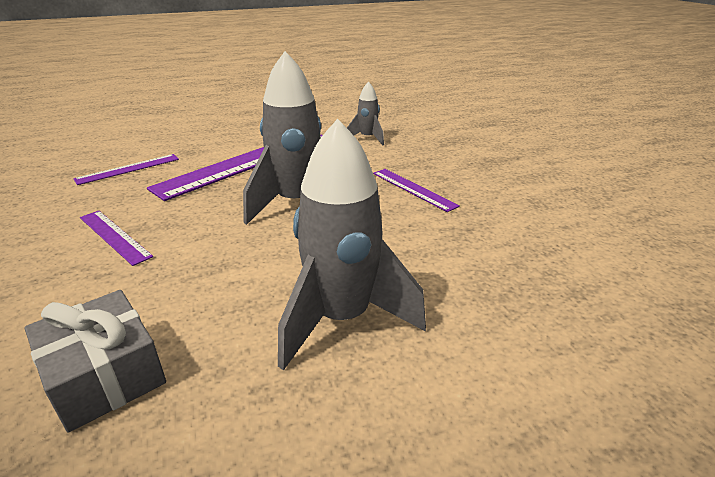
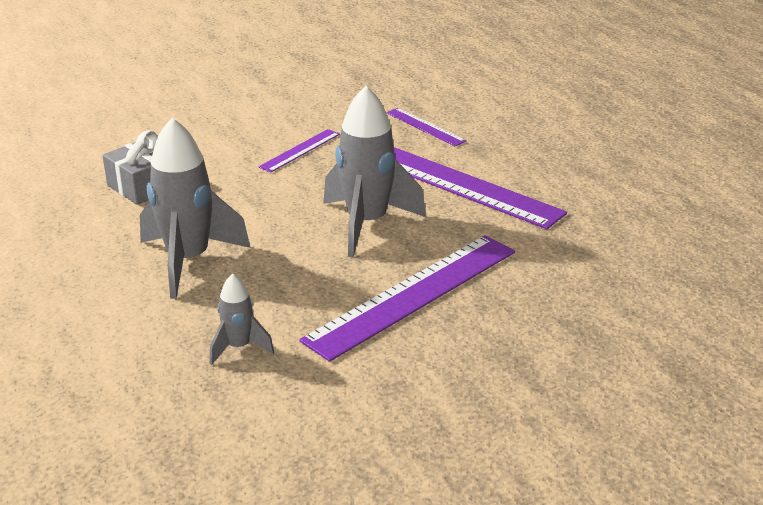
camera: 85 degrees right, 0 degrees up
grey rocket [347,81,384,145] -> grey rocket moved to [210,274,274,365]
purple ruler [373,169,460,212] -> purple ruler [299,235,515,362], size x2.08

